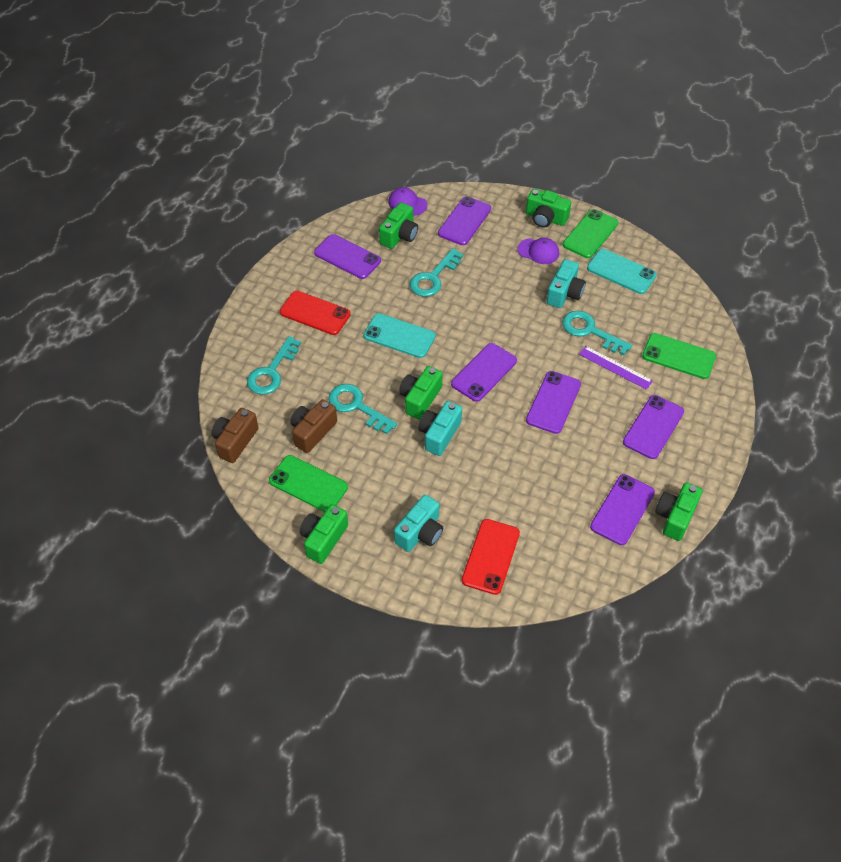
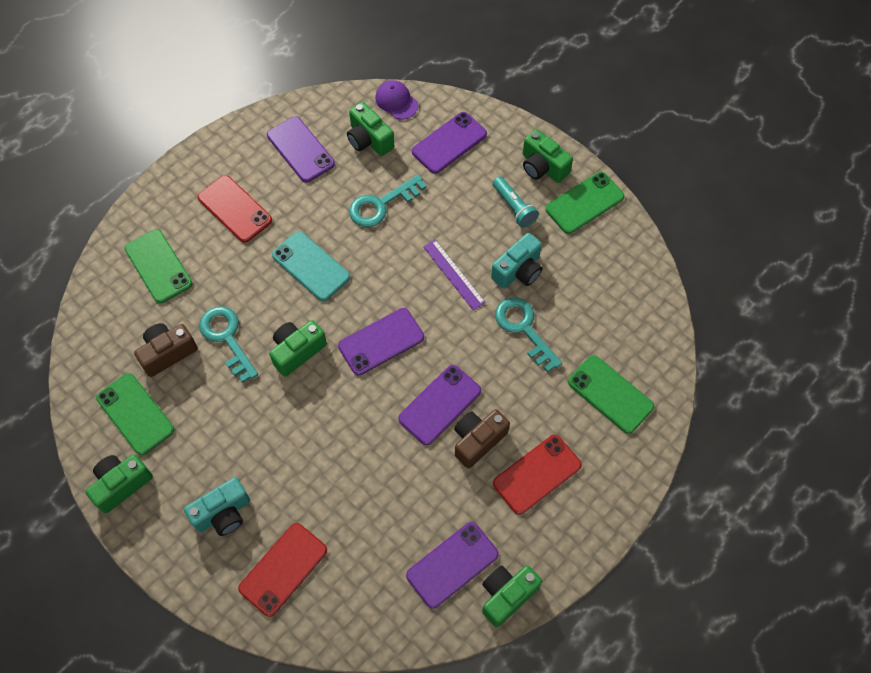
camera: 20 degrees right, 10 degrees up
brown camera [212,408,259,463] -> brown camera moved to [454,409,510,469]
turquoise key [247,336,301,395] -> green phone [124,229,193,303]
green camera [379,202,418,249] -> green camera turned 90 degrees clockwise [347,102,394,156]
turquoise camera [418,401,462,456] -> none
purple cap [517,238,559,264] -> turquoise flashlight [493,176,539,228]
purple ruler [579,346,653,390] -> purple ruler moved to [423,239,486,310]
turquoise phone [587,249,657,294] -> none
purple phone [623,395,684,459] -> red phone [493,435,582,515]

